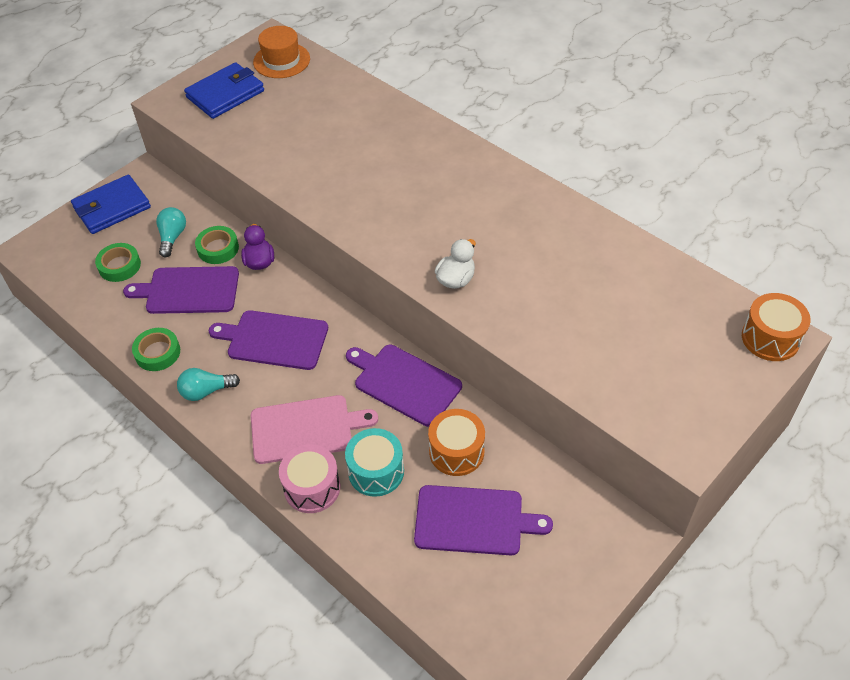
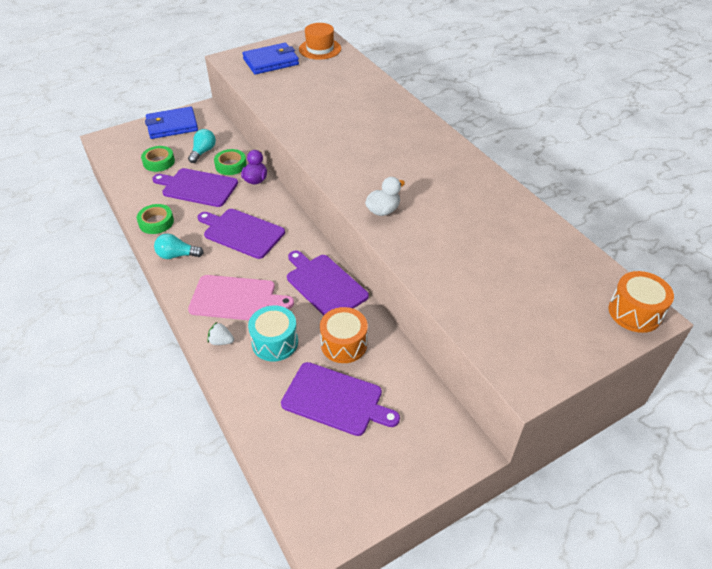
camera: 15 degrees right, 5 degrees down
pink drum [279,444,340,513] -> white strawberry [208,322,234,345]

